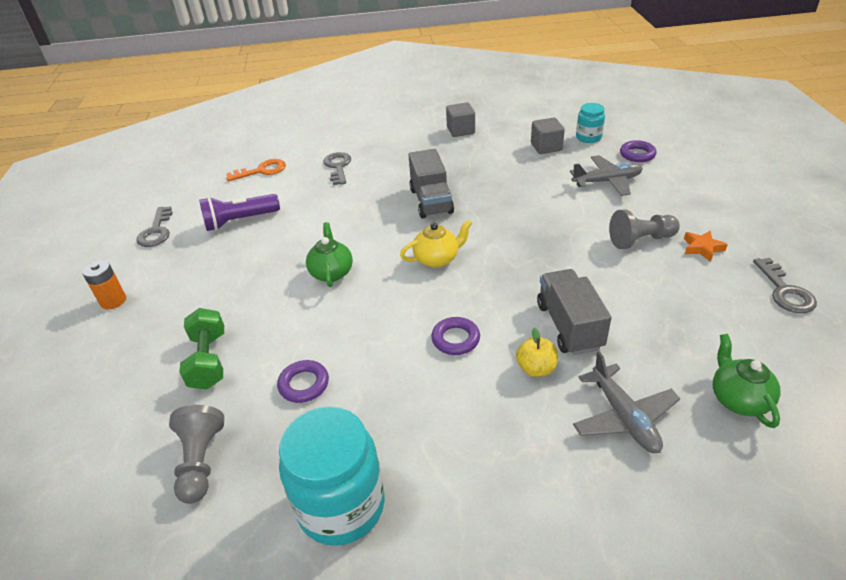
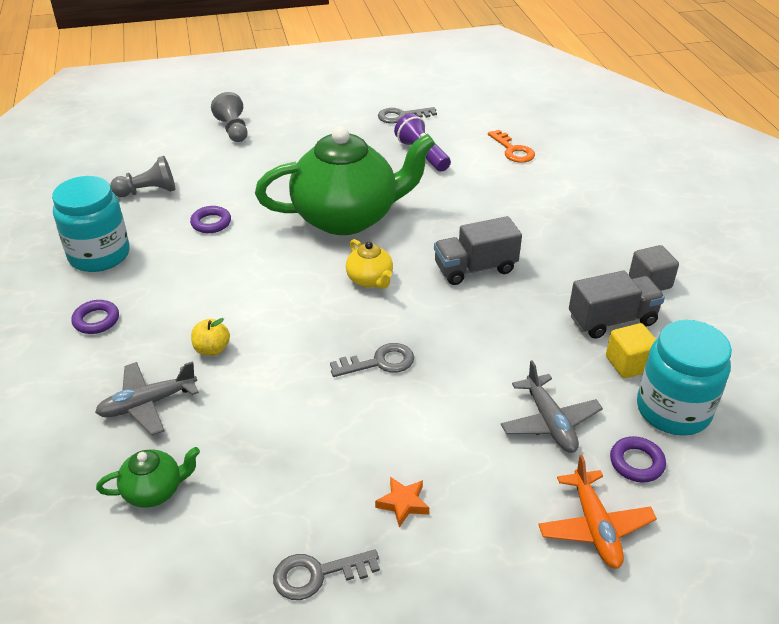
camera: 80 degrees right, 0 degrees up
orange battery [82,260,126,310] -> none
green dumbbell [179,308,224,390] -> none
green teapot [306,222,353,287] -> green teapot [255,126,435,235], size x2.41
grey key [323,152,351,185] -> grey key moved to [330,343,414,377]
purple ring [431,317,480,355] -> purple ring moved to [71,300,119,334]
grey cube [531,117,565,154] -> yellow cube [606,323,656,378]
grey truck [537,269,611,355] -> grey truck moved to [569,270,665,339]
turquoise jar [576,103,605,143] -> turquoise jar [637,320,732,436], size x1.89
grey pawn [609,209,680,249] -> grey pawn moved to [211,92,247,142]
none -> orange plane [538,455,657,569]

